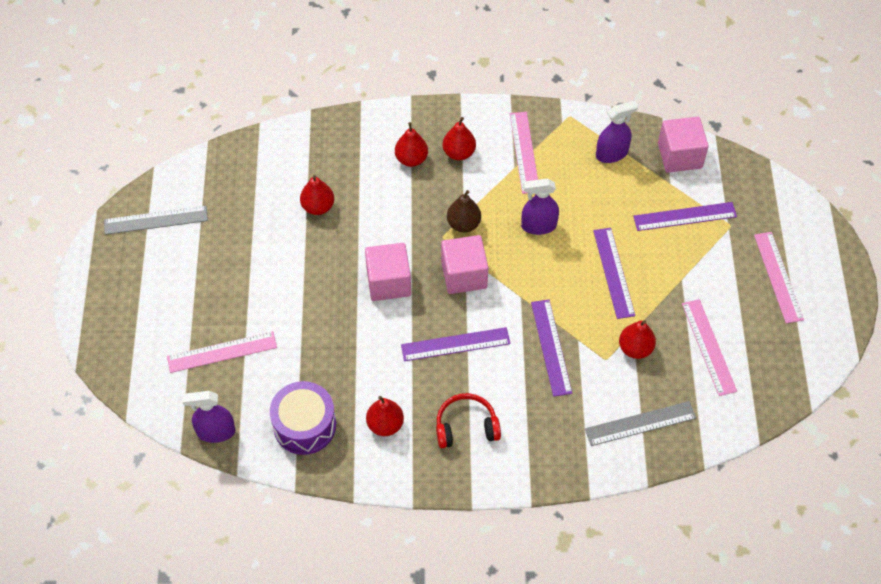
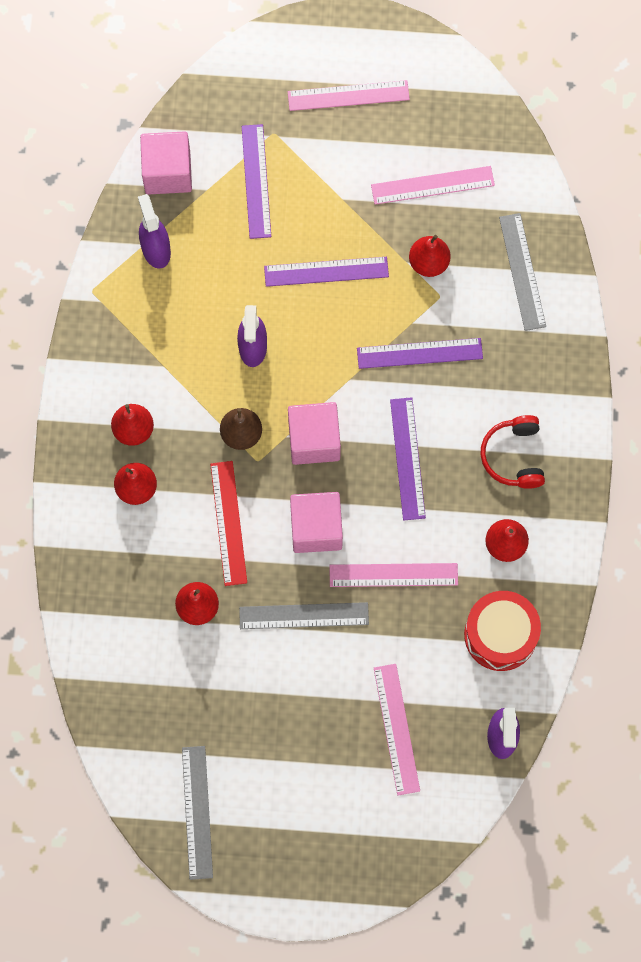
camera: 85 degrees left, 15 degrees up
purple drum [270,381,336,455] -> red drum [464,591,541,671]
pink ruler [510,112,538,194] -> pink ruler moved to [329,563,458,587]
none -> red ruler [210,461,247,586]
none -> grey ruler [239,602,369,629]

